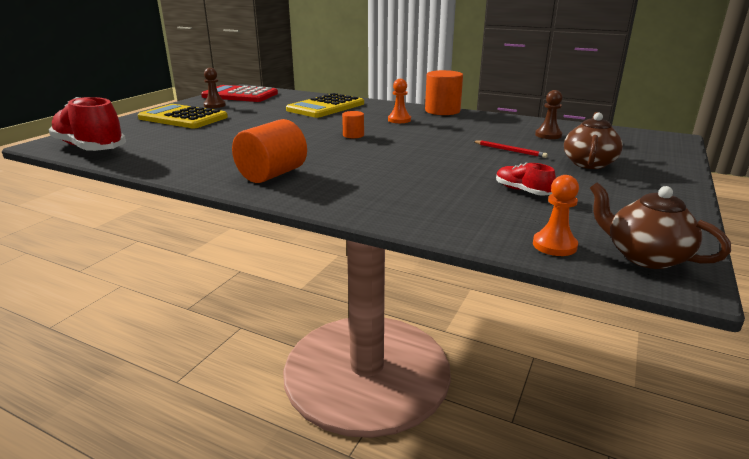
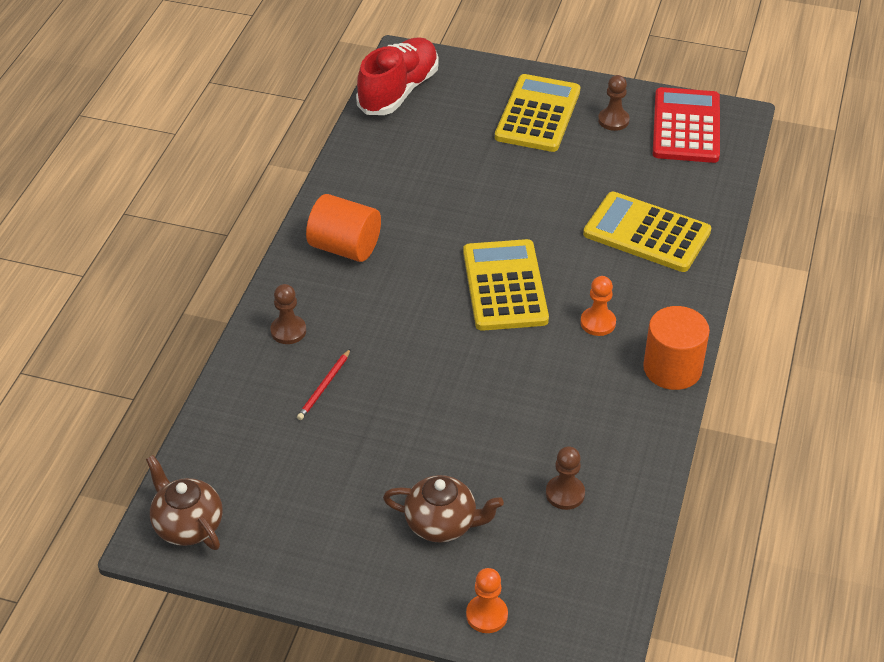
camera: 80 degrees right, 20 degrees up
orange cylinder [342,111,364,138] -> yellow calculator [463,239,549,331]
red pencil [473,140,548,158] -> red pencil moved to [297,349,351,420]
red shoe [496,163,556,196] -> none
orange pawn [533,175,579,256] -> orange pawn moved to [466,568,508,633]
brown teapot [590,182,731,269] -> brown teapot turned 75 degrees counterclockwise [146,455,223,550]
none -> brown pawn [270,284,306,344]

